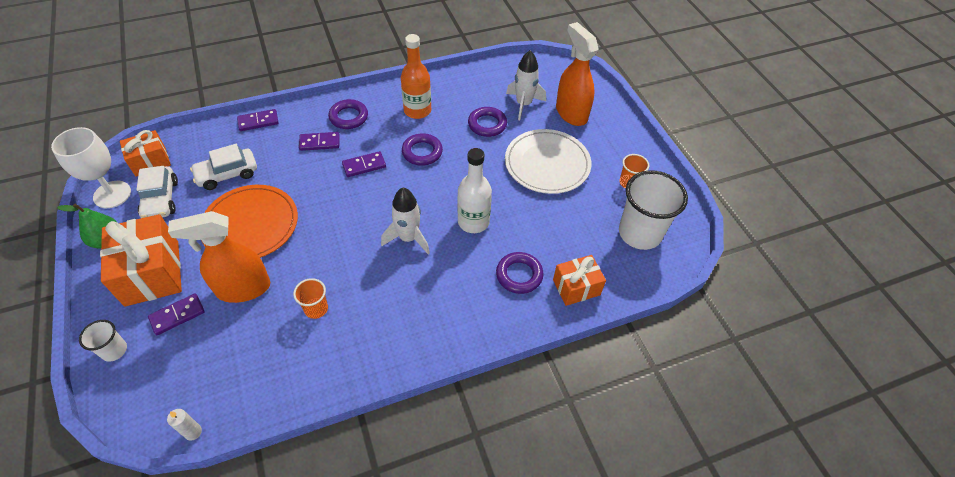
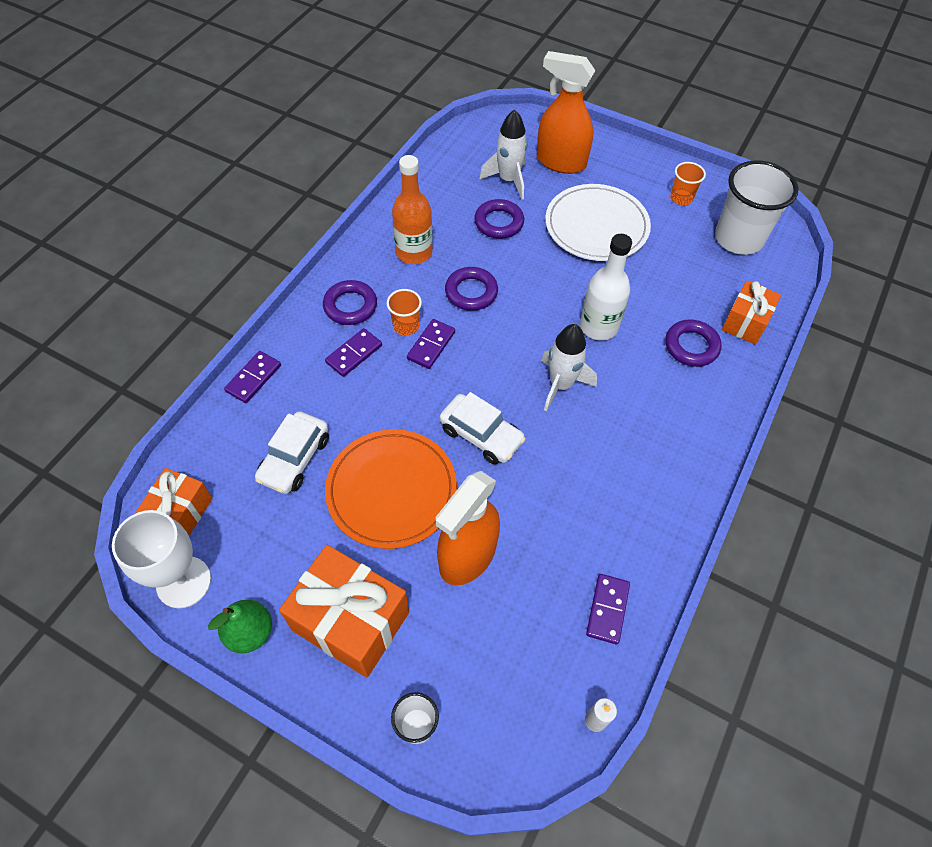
camera: 40 degrees left, 5 degrees up
white car [136,166,178,218] -> white car moved to [440,392,526,464]
purple domino [148,293,205,335] -> purple domino moved to [586,574,630,644]
orange cup [293,278,328,319] -> orange cup moved to [387,289,422,336]

